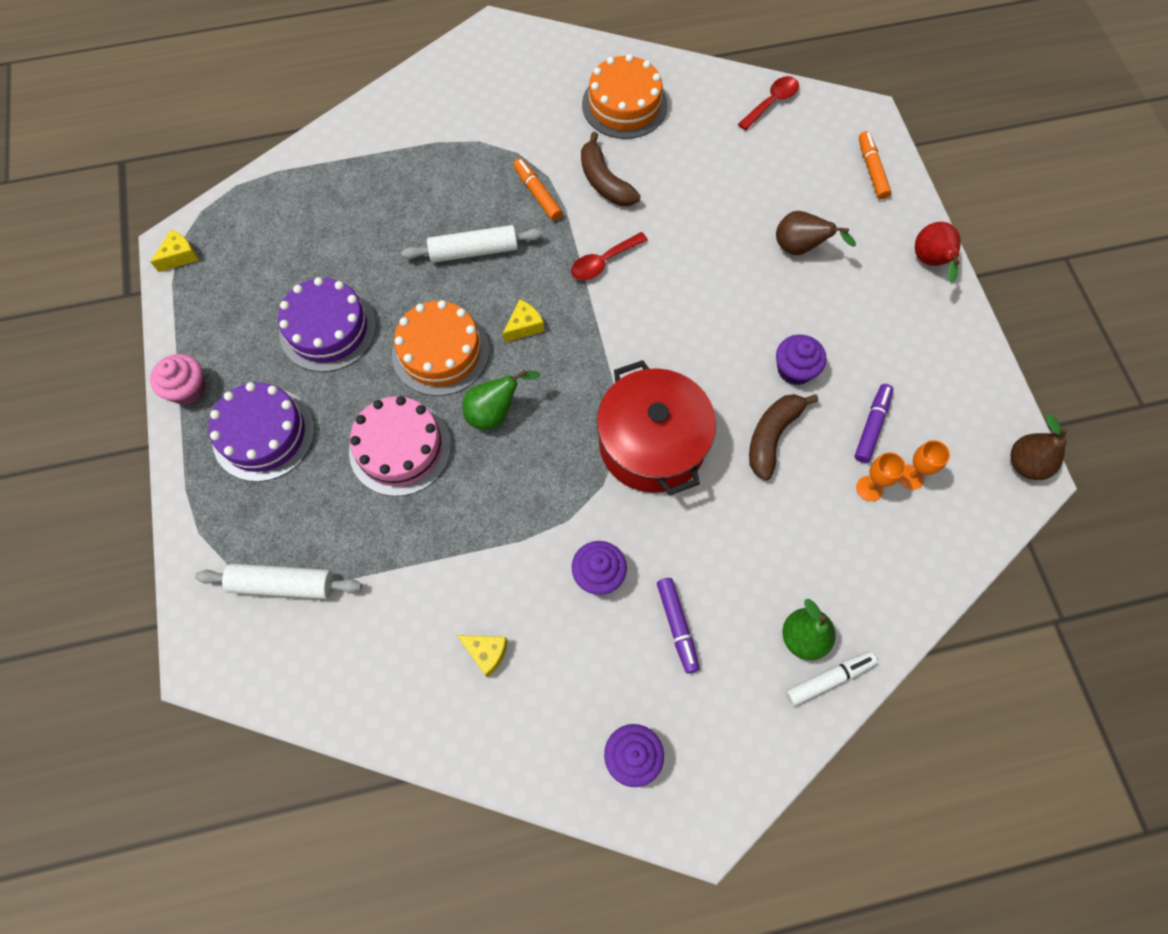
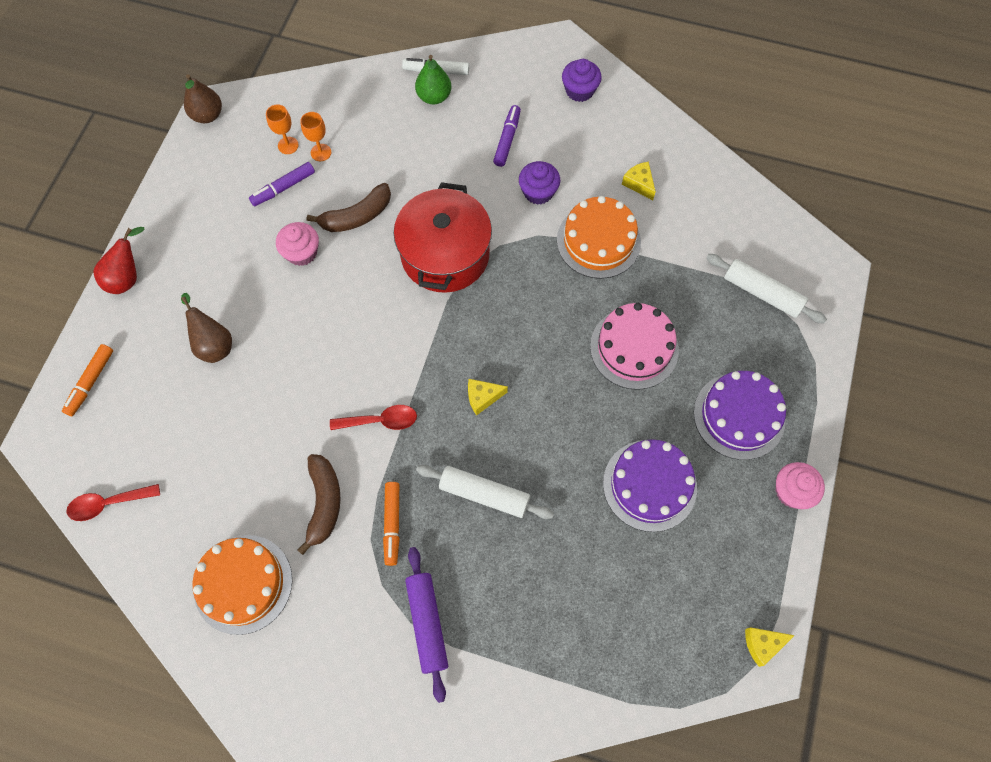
camera: 150 degrees left, 0 degrees up
orange cake [392,300,489,396] -> orange cake moved to [557,196,641,279]
green pear [462,369,540,430] -> none
purple cupcake [776,335,826,385] -> pink cupcake [276,222,319,266]
none -> purple rolling pin [405,547,448,703]

